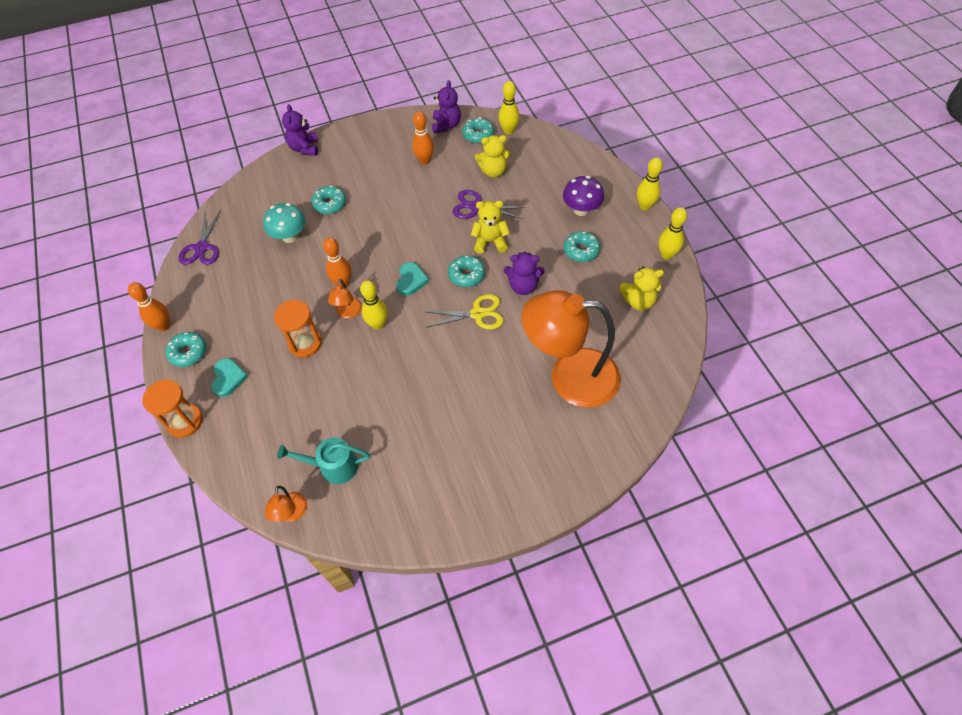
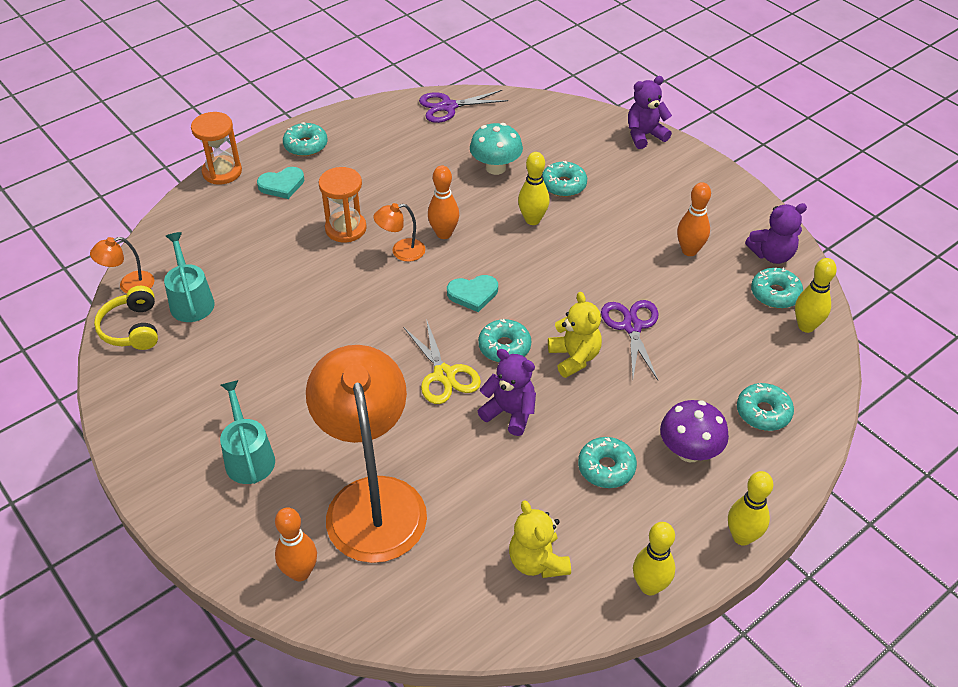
camera: 70 degrees right, 10 degrees down
orange bowling pin [128,282,170,331] -> orange bowling pin moved to [275,508,317,581]
yellow bowling pin [360,280,388,330] -> yellow bowling pin moved to [518,152,550,225]
yellow teddy bear [475,135,511,178] -> none
purple teddy bear [504,252,545,295] -> purple teddy bear turned 135 degrees clockwise [478,349,536,436]
none -> yellow headphones [94,286,158,350]
none -> turquoise watering can [220,380,275,484]
none -> turquoise donut [737,383,794,431]

